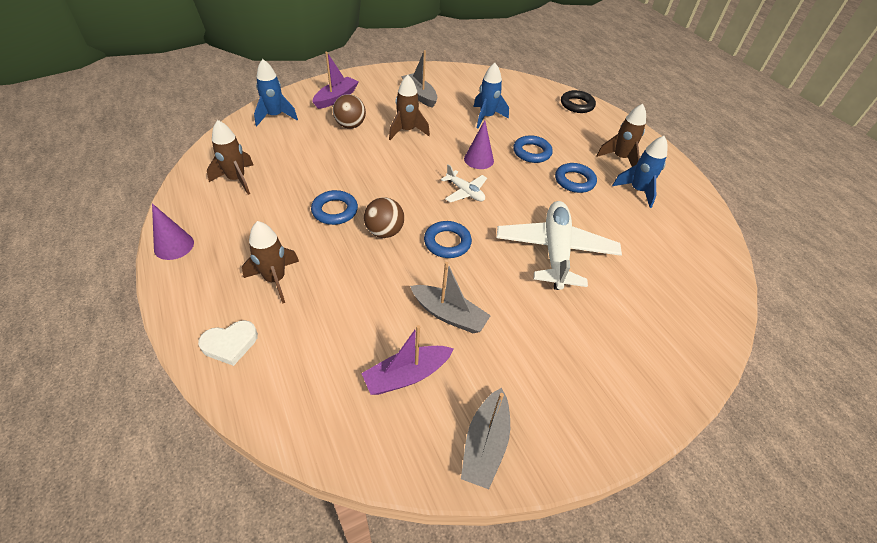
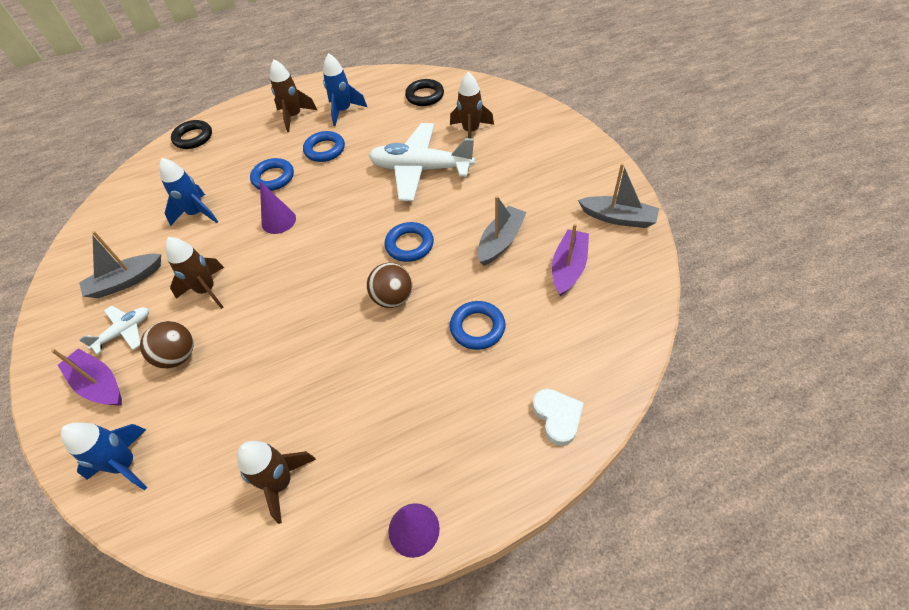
camera: 80 degrees left, 5 degrees up
brown rocket [242,221,299,304] -> brown rocket moved to [450,72,494,138]
blue ring [311,190,358,225] -> blue ring moved to [450,301,506,350]
purple boat [361,325,454,395] -> purple boat turned 135 degrees counterclockwise [552,223,589,296]
white plane [441,164,487,202] -> white plane moved to [78,306,149,354]
none -> black ring [405,79,444,106]

